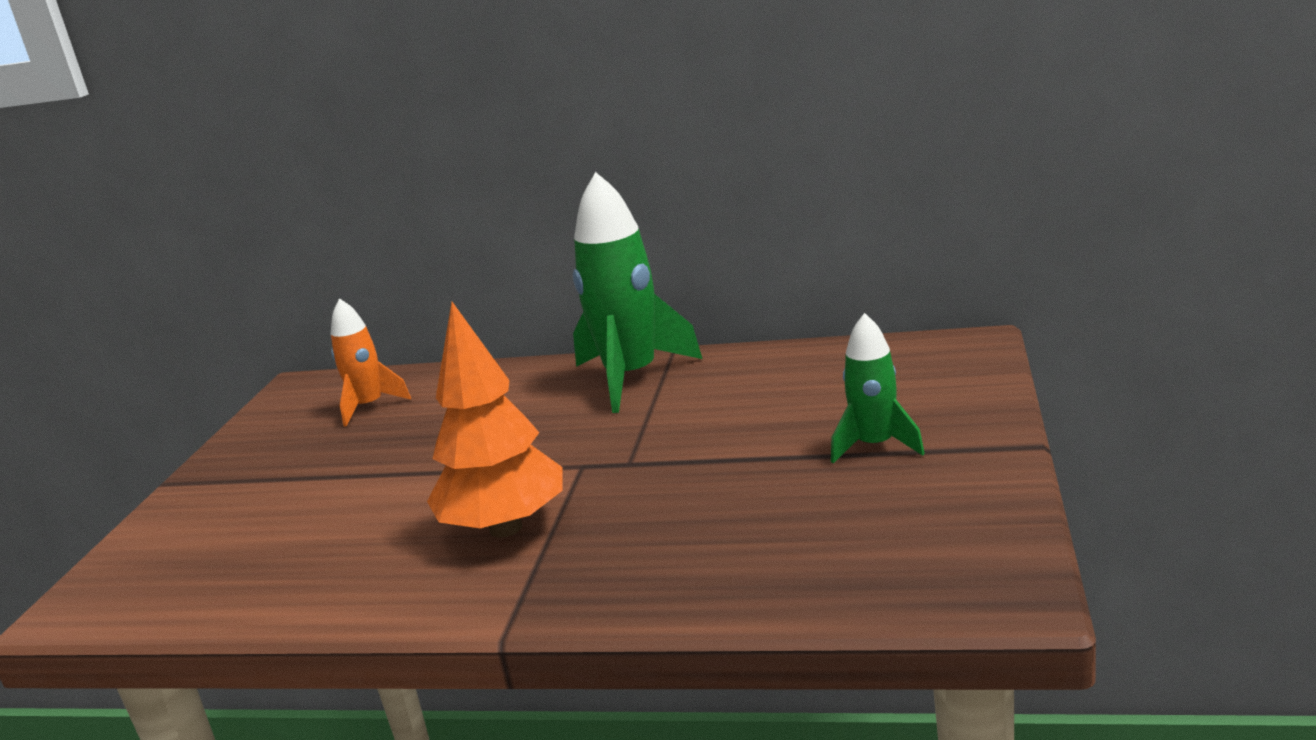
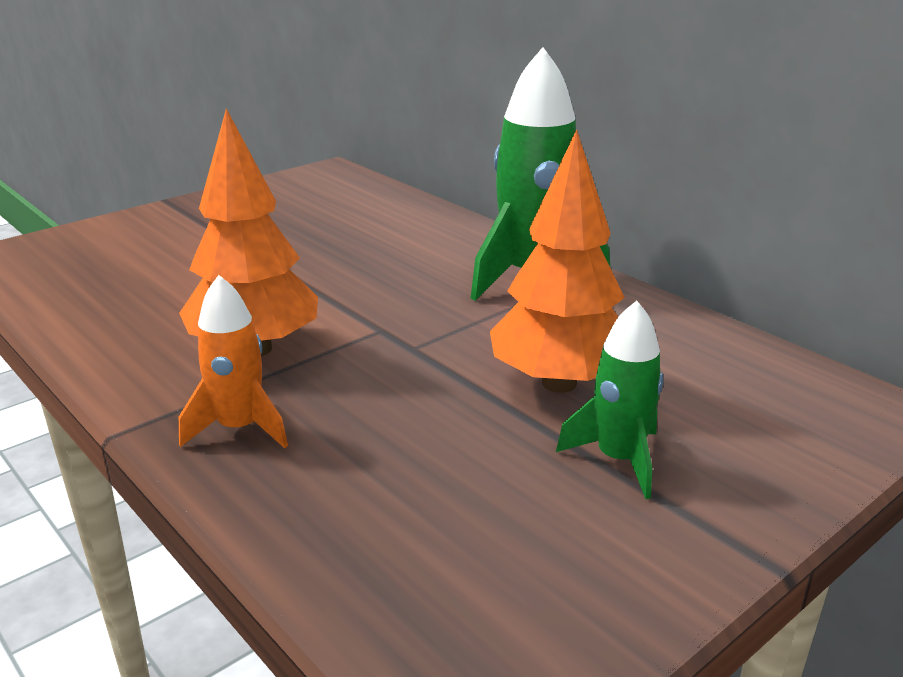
camera: 35 degrees right, 5 degrees up
orange rocket [331,298,411,427] -> orange rocket moved to [179,275,288,448]
none -> orange tree [490,129,625,393]

